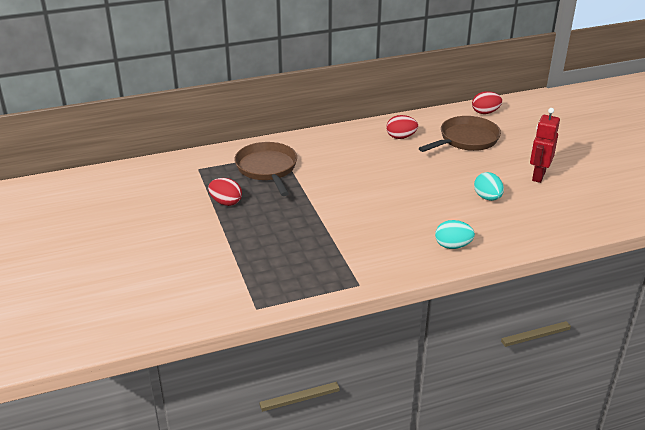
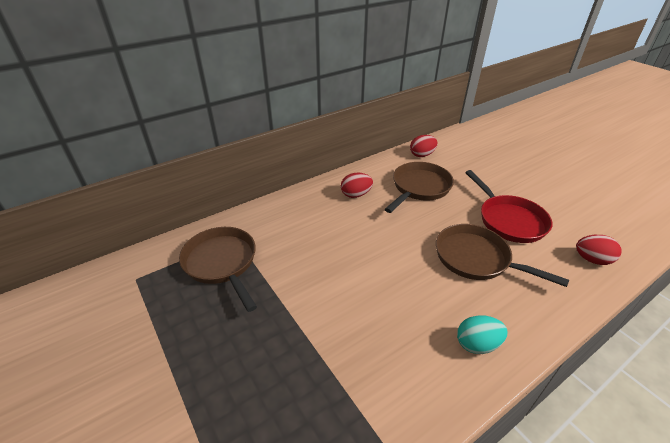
camera: 15 degrees left, 5 degrees up
red egg [208,178,242,206] -> red egg moved to [576,235,622,265]
turquoise egg [474,172,504,201] -> brown pan [436,224,569,287]
red robot [530,108,560,183] -> red pan [465,170,552,243]

